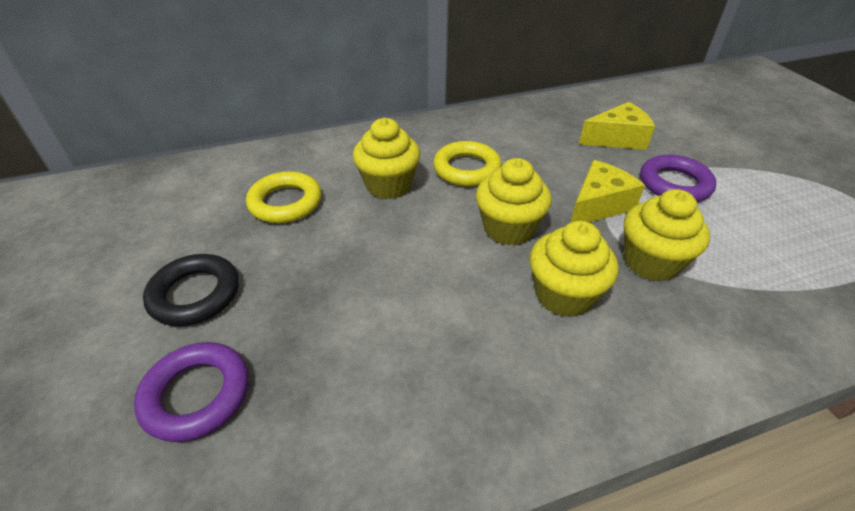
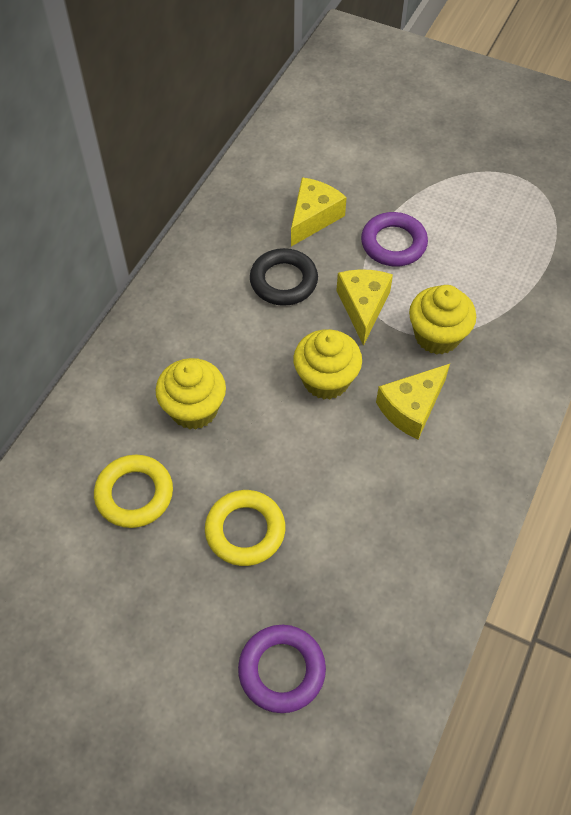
camera: 45 degrees left, 15 degrees up
black ring [143,254,239,326] -> black ring moved to [250,248,318,306]
yellow ring [433,141,502,186] -> yellow ring moved to [205,490,285,566]
yellow cupcake [530,221,619,317] -> yellow cheese [376,364,450,440]

